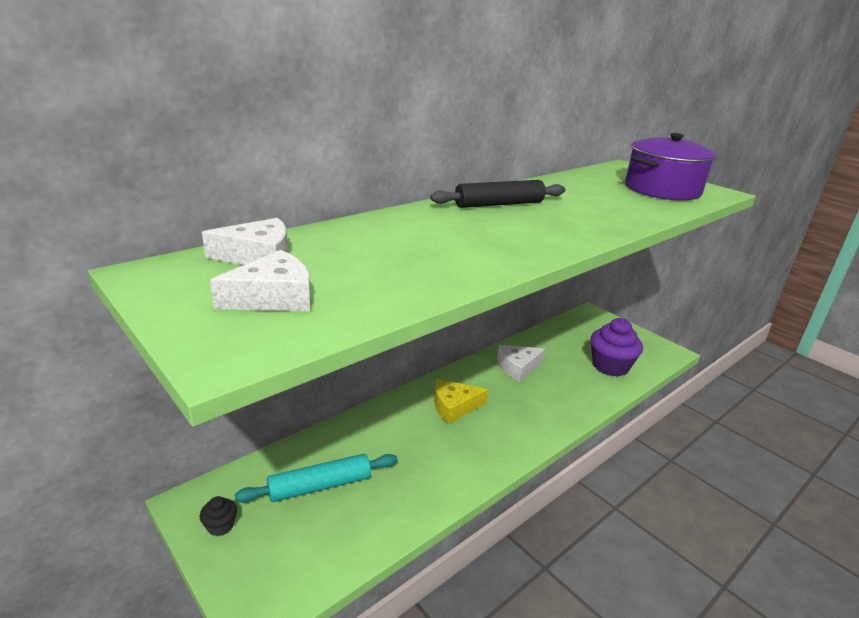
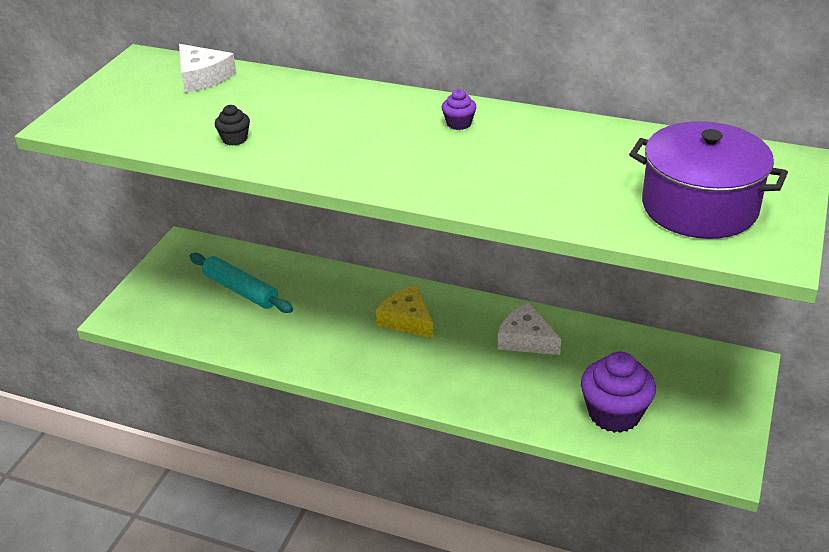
camera: 65 degrees right, 10 degrees up
black cupcake [200,496,237,536] -> black cupcake moved to [215,105,250,146]
white cheese [210,250,311,311] -> none
black rolling pin [430,180,565,208] -> purple cupcake [442,89,476,130]

